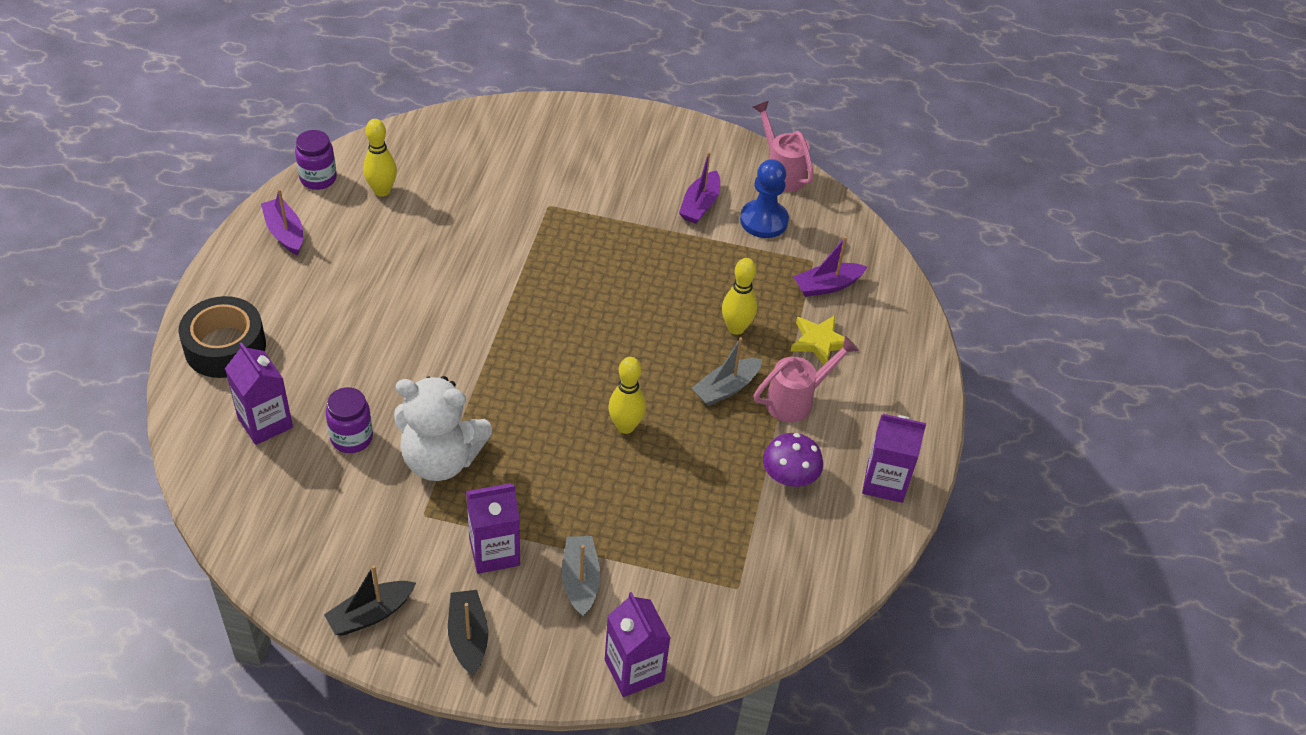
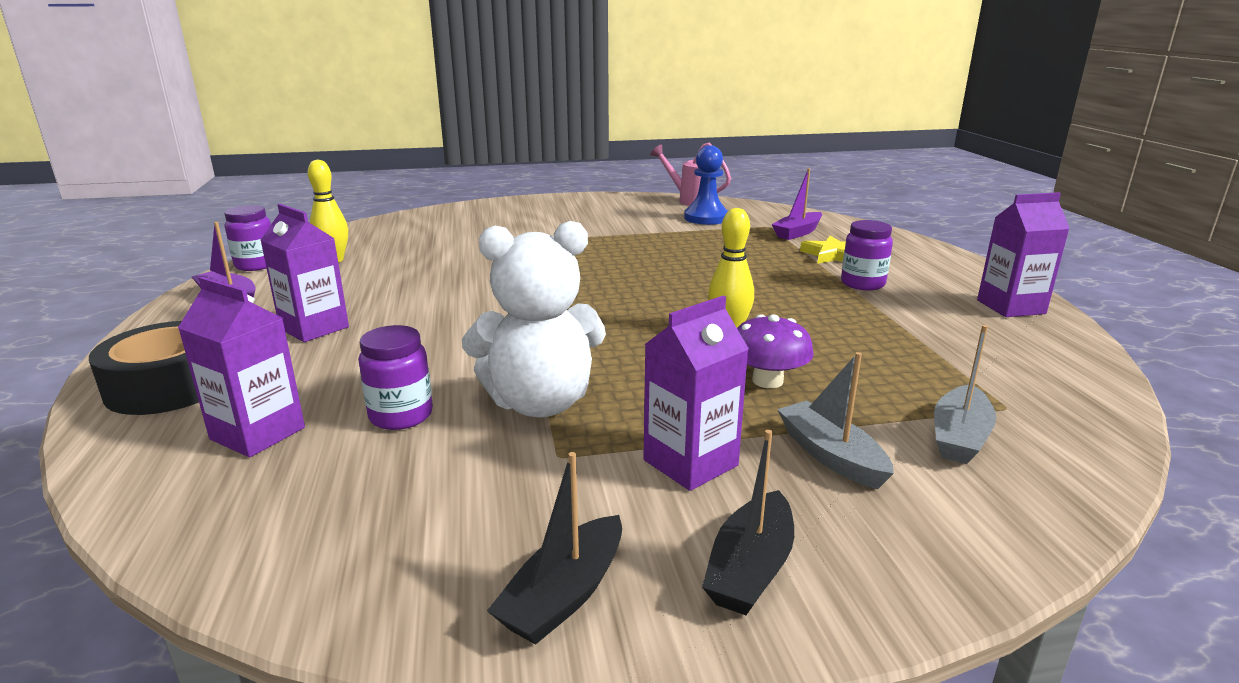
camera: 20 degrees left, 25 degrees down
black boat [448,590,488,675] -> black boat turned 120 degrees counterclockwise [702,430,794,615]
purple carton [605,592,670,697] -> purple carton moved to [261,204,349,342]
purple boat [679,152,720,224] -> none
grey boat [692,337,762,406] -> grey boat moved to [934,325,996,464]
yellow bowling pin [722,258,757,335] -> none
pink watering can [754,336,859,423] -> purple jar [841,220,893,290]
purple mushroom [763,433,823,487] -> purple mushroom moved to [737,314,814,388]

